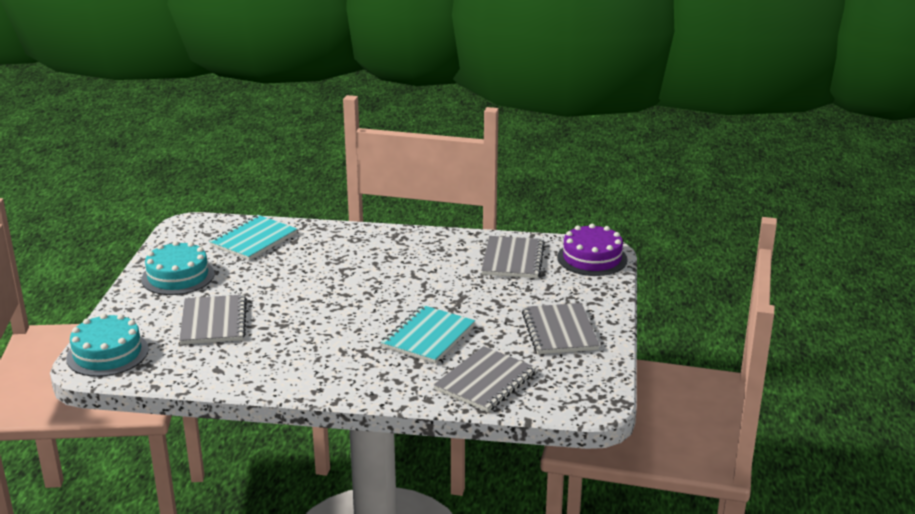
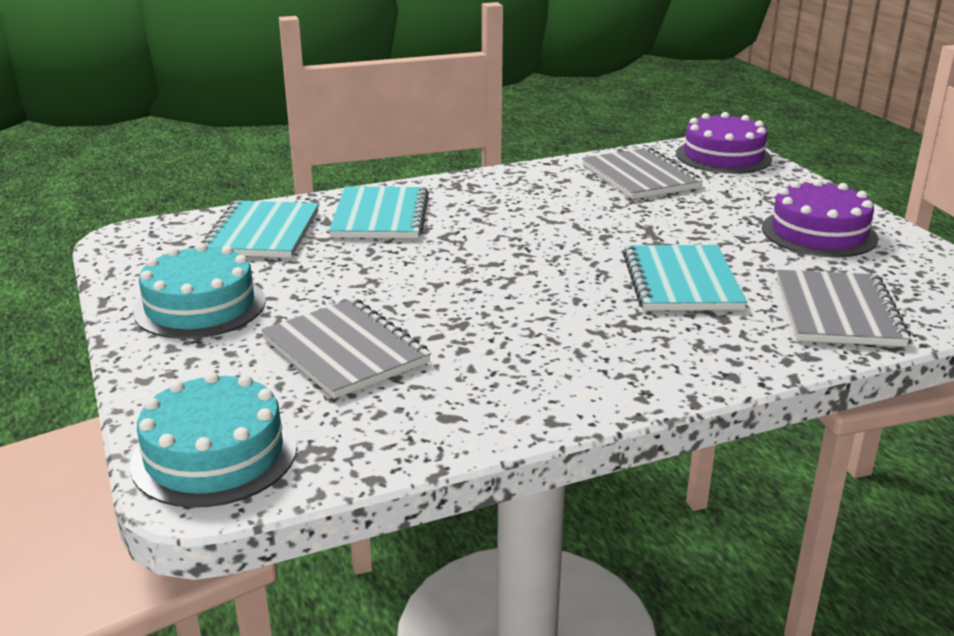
camera: 30 degrees left, 0 degrees up
grey notebook [522,303,600,354] -> purple cake [762,179,878,257]
none -> turquoise notebook [329,186,429,238]

